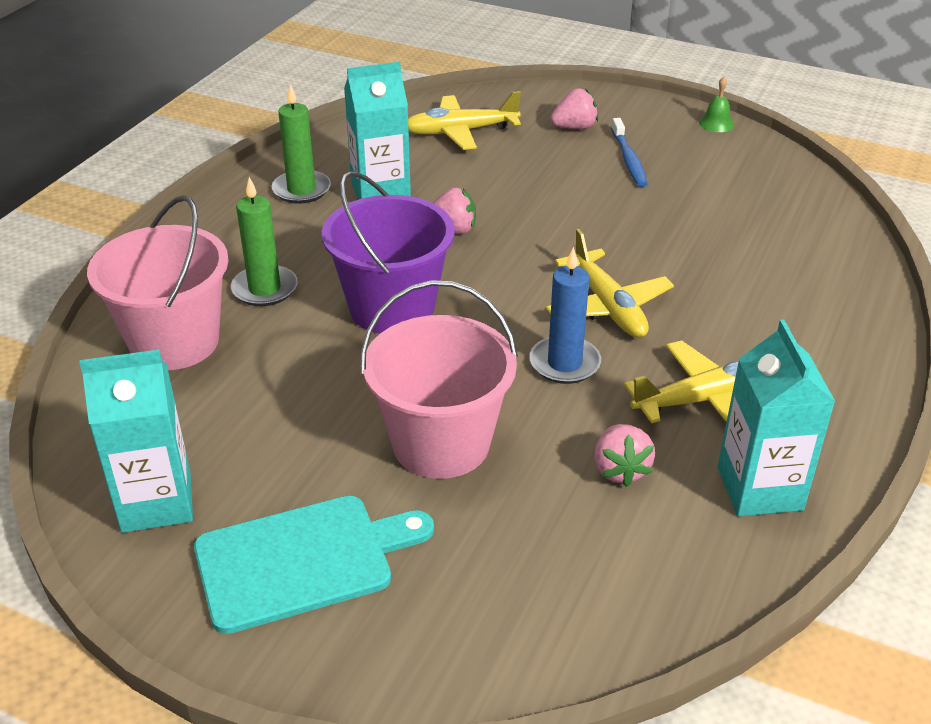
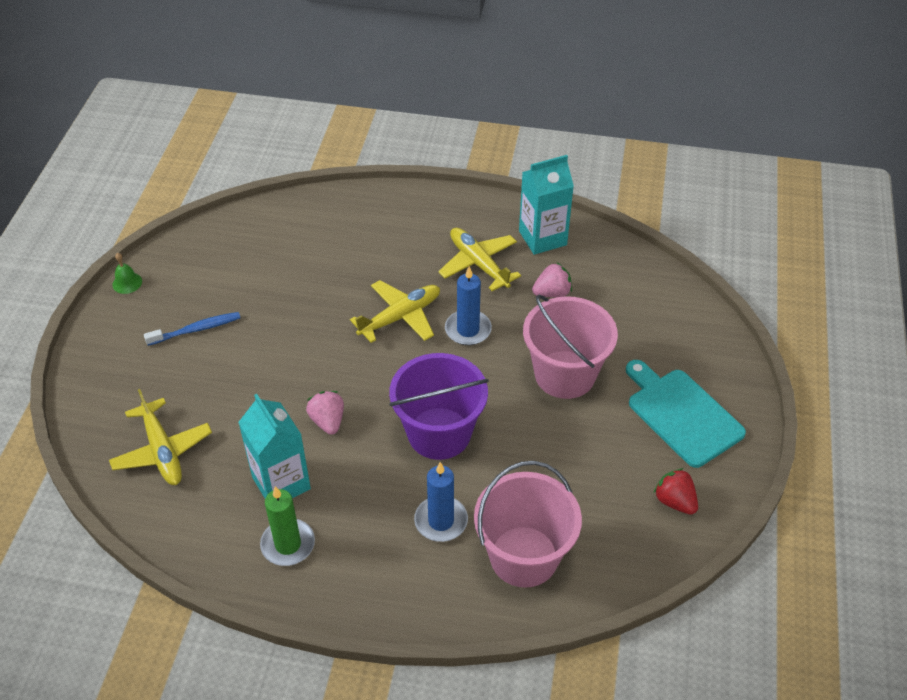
camera: 105 degrees left, 10 degrees up
turquoise carton [80,350,193,533] -> red strawberry [654,468,698,515]
green candle [231,177,298,306] -> blue candle [414,462,468,542]
pink strawberry [551,88,598,129] -> none

